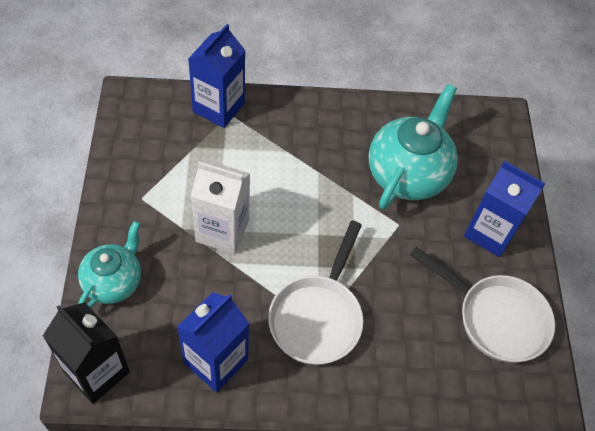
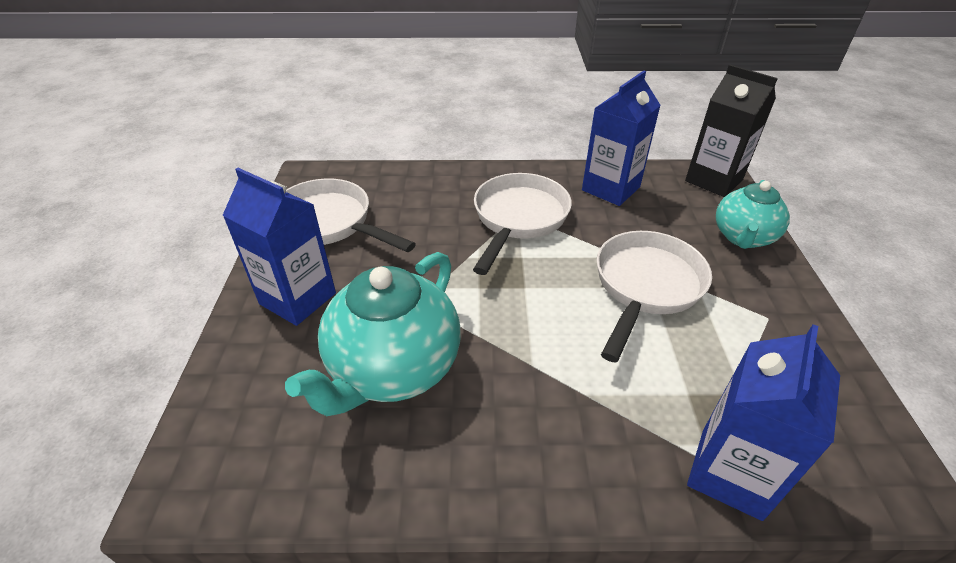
camera: 175 degrees left, 15 degrees down
white carton [191,160,250,254] -> white pan [596,231,712,362]

